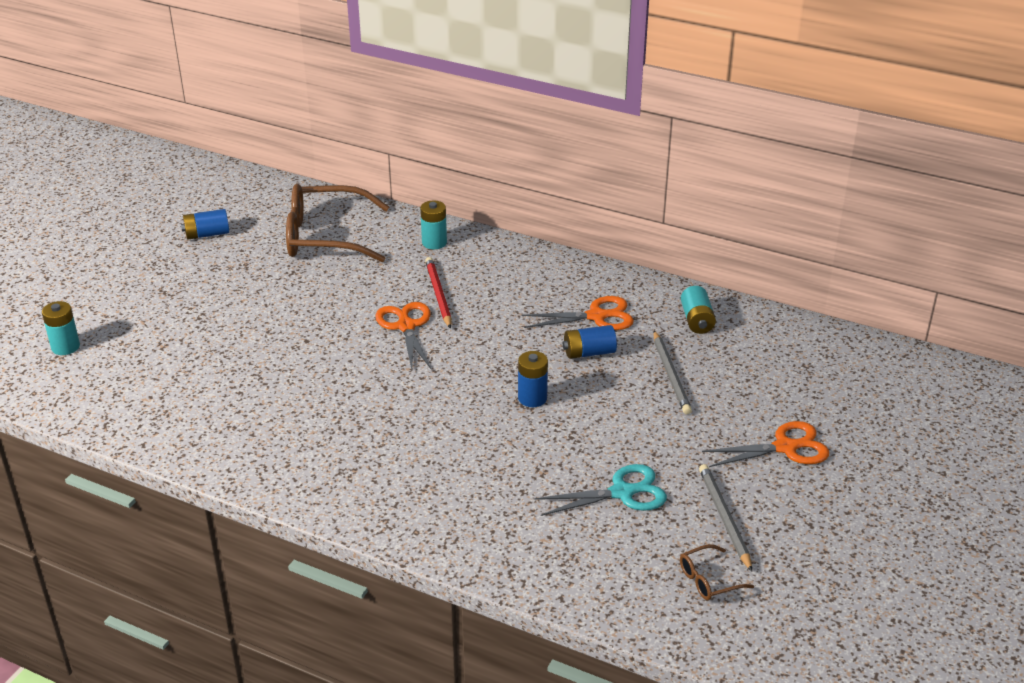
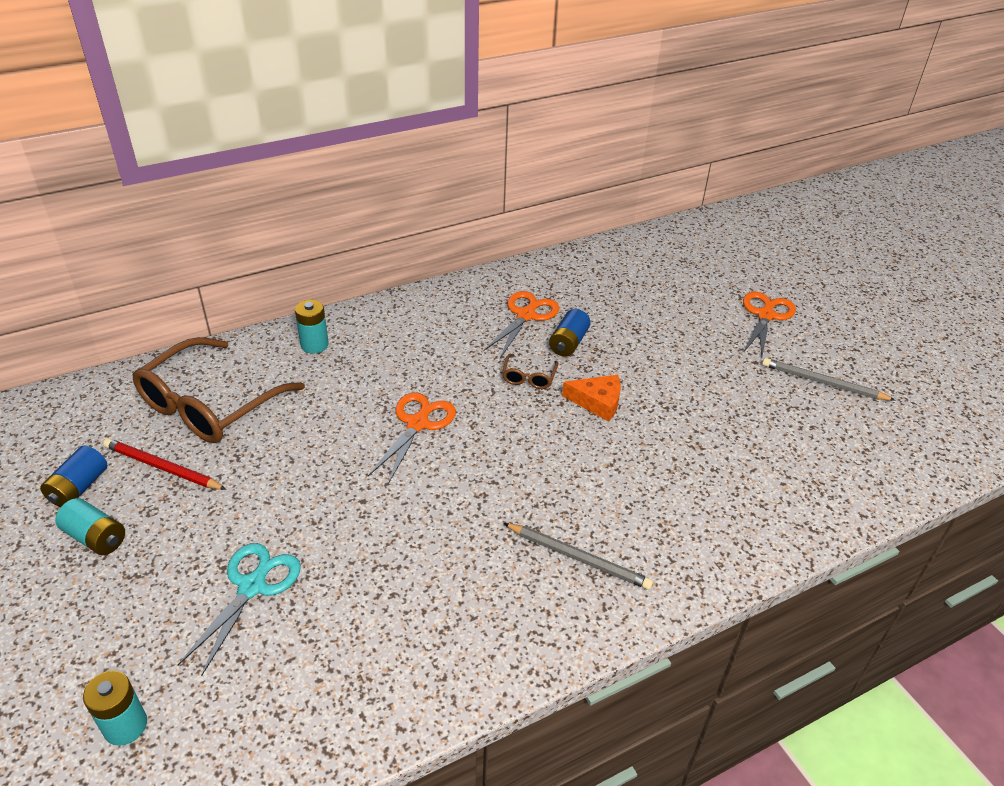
camera: 55 degrees left, 5 degrees up
orange scissors [375,302,431,369] -> orange scissors turned 90 degrees clockwise [368,393,456,484]
red pencil [425,257,452,329] -> red pencil moved to [103,438,227,490]
blue battery [518,351,548,407] -> orange cheese [562,375,621,422]
turquoise scissors [534,464,667,516] -> turquoise scissors moved to [178,543,301,676]
grey pencil [654,331,692,414] -> grey pencil moved to [503,523,653,590]
brown glasses [680,544,754,600] -> brown glasses moved to [502,354,558,389]
turquoise battery [681,286,716,334] -> turquoise battery moved to [55,498,125,555]

